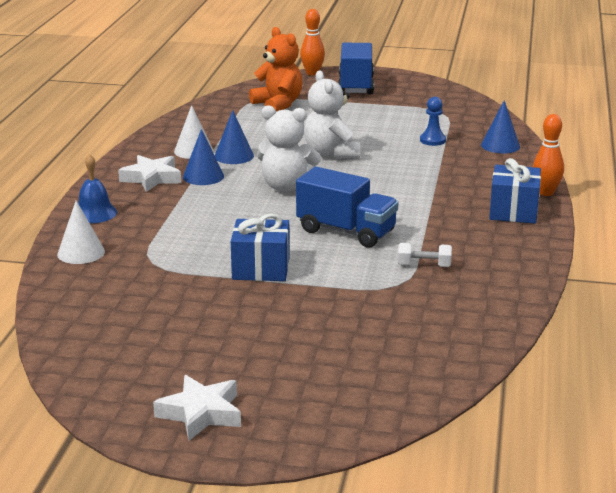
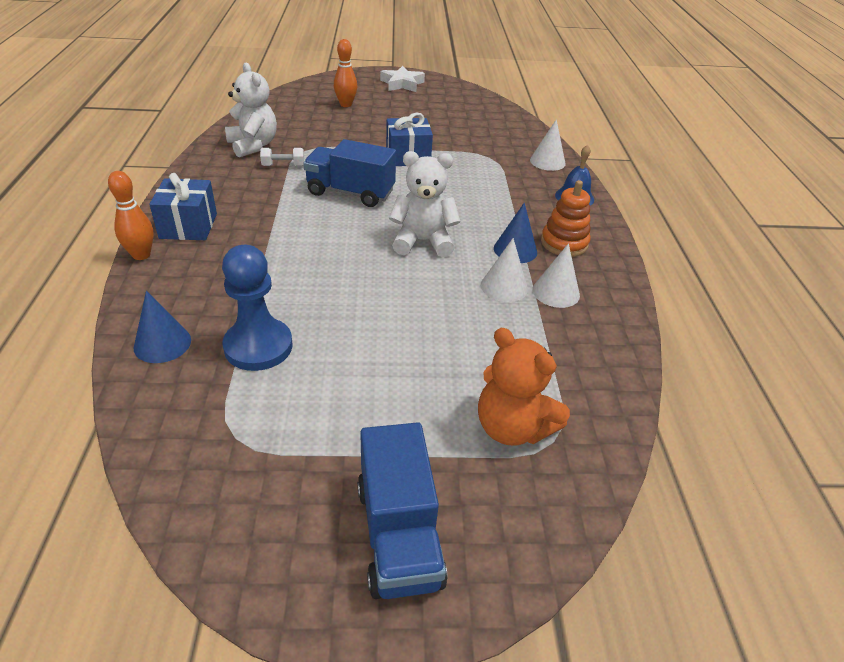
camera: 165 degrees right, 15 degrees up
white star [118,155,181,192] -> orange stacking toy [541,180,591,257]
blue cone [215,110,254,164] -> white cone [481,238,528,302]
orange bowling pin [300,9,325,75] -> orange bowling pin moved to [334,39,357,107]
white teddy bear [304,71,360,159] -> white teddy bear moved to [225,63,277,158]
blue pawn [420,97,446,146] -> blue pawn [222,245,293,371], size x1.84

